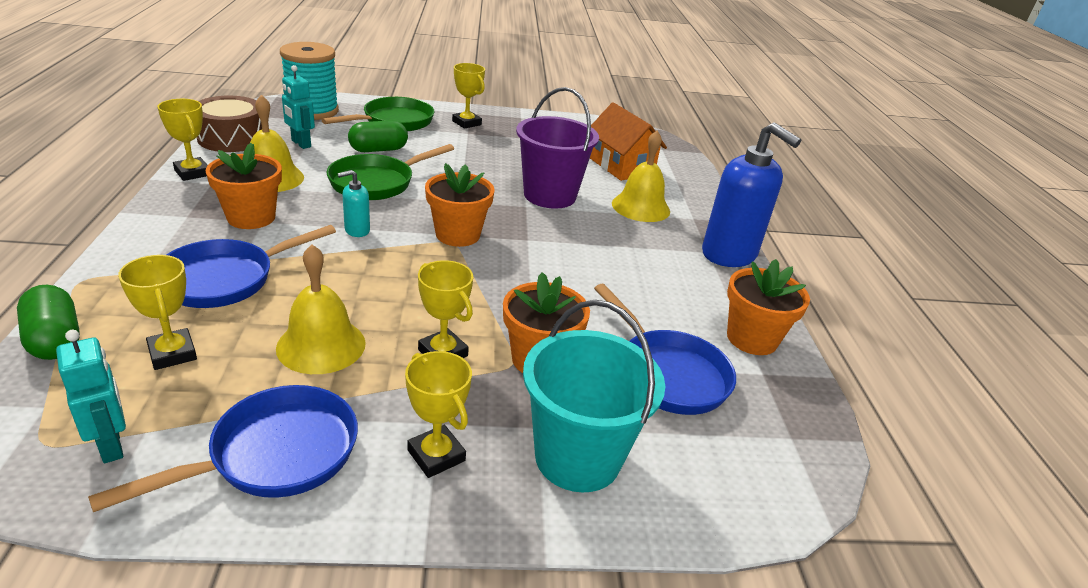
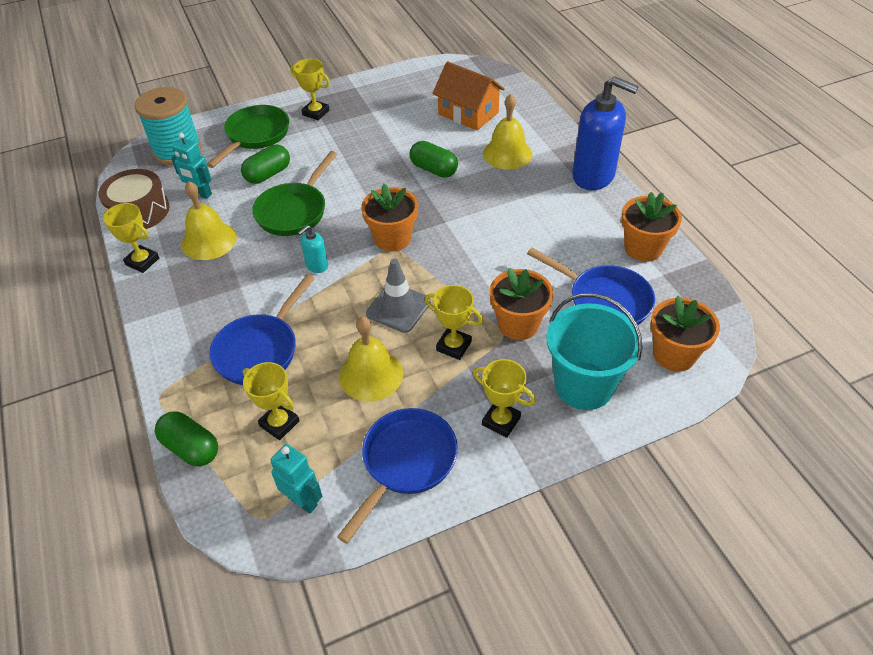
camera: 15 degrees left, 15 degrees up
orange flower pot [205,143,282,229] -> orange flower pot moved to [650,295,720,372]
purple bucket [516,87,599,209] -> green capsule [409,141,458,178]
none -> grey traffic cone [366,259,431,333]

